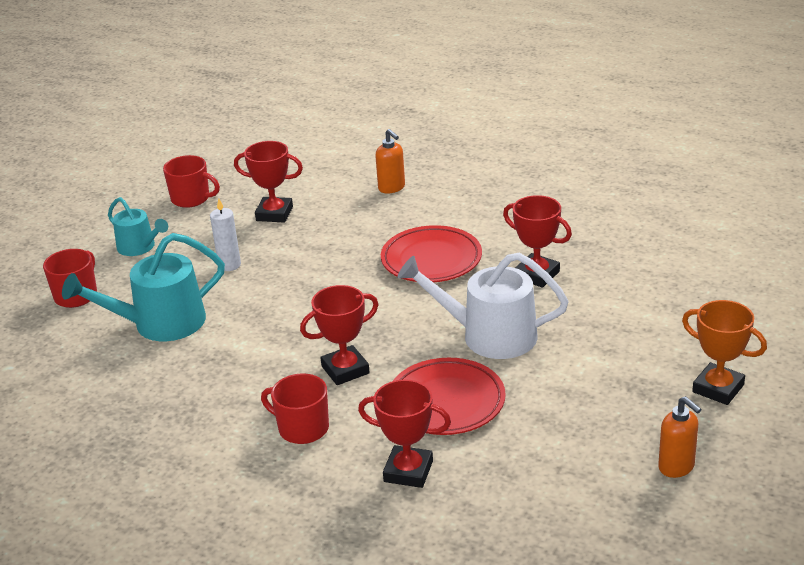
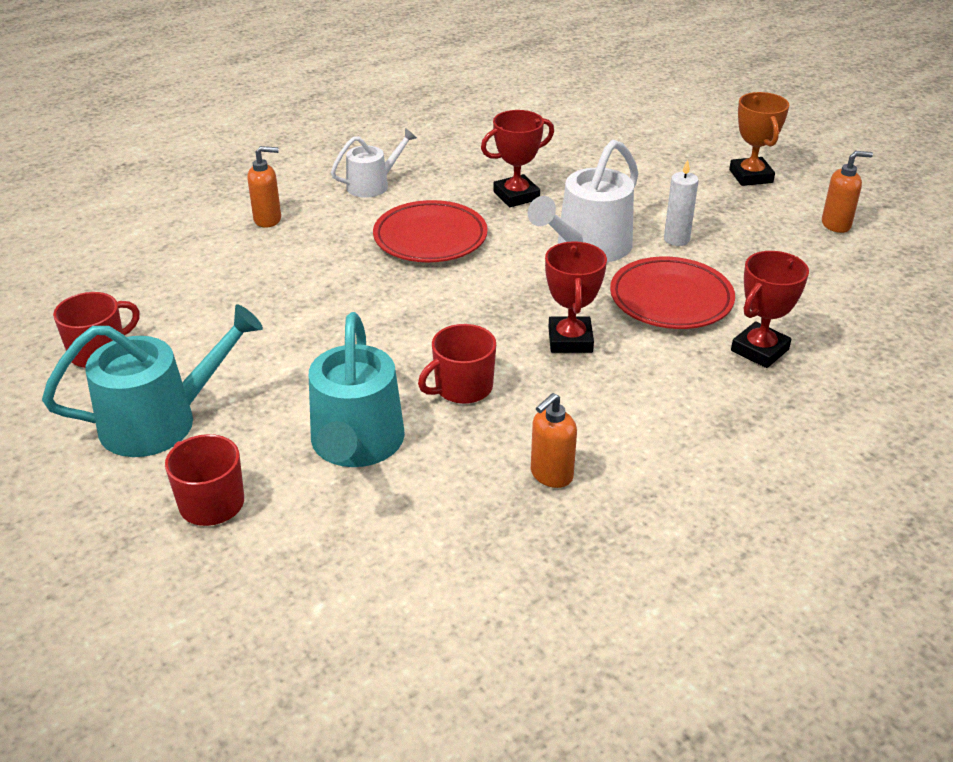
camera: 65 degrees left, 5 degrees up
turquoise watering can [108,197,168,256] -> turquoise watering can [42,304,263,457], size x1.67
white candle [210,199,241,271] -> white candle moved to [664,159,699,246]
red trophy [234,141,303,223] -> none
red mug [261,373,329,444] -> red mug moved to [418,324,496,404]
orange trophy [682,300,767,405] -> orange trophy turned 75 degrees counterclockwise [729,92,789,186]
none -> white watering can [331,128,417,198]
none -> orange soap dispenser [531,393,577,488]

